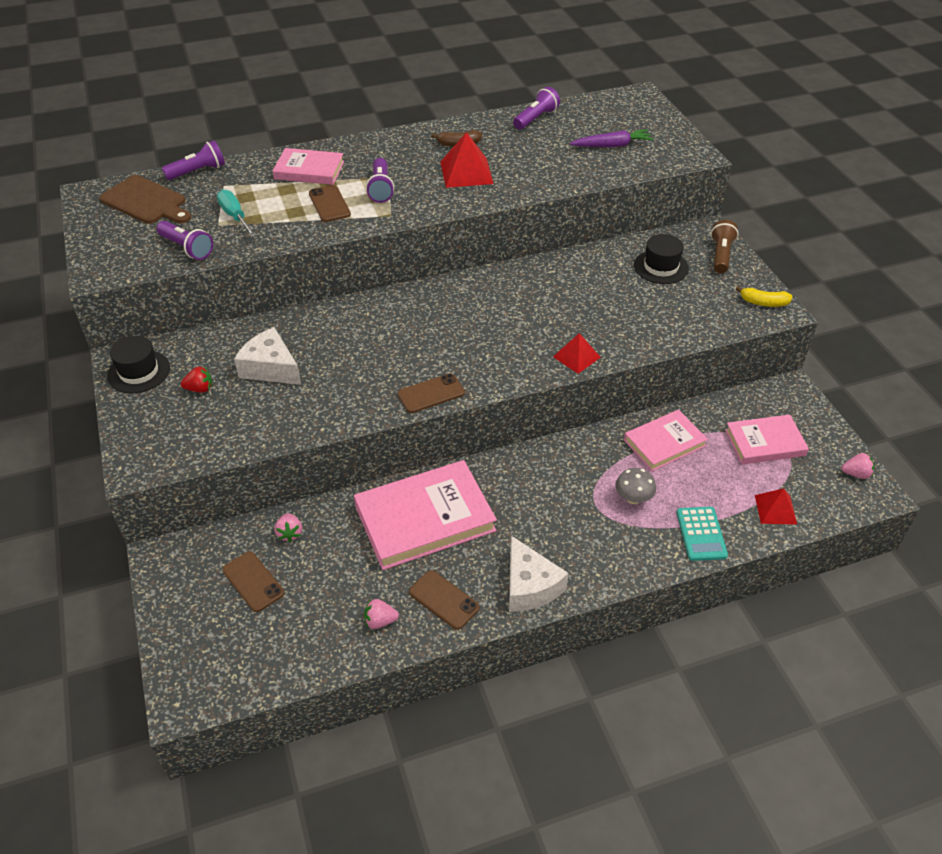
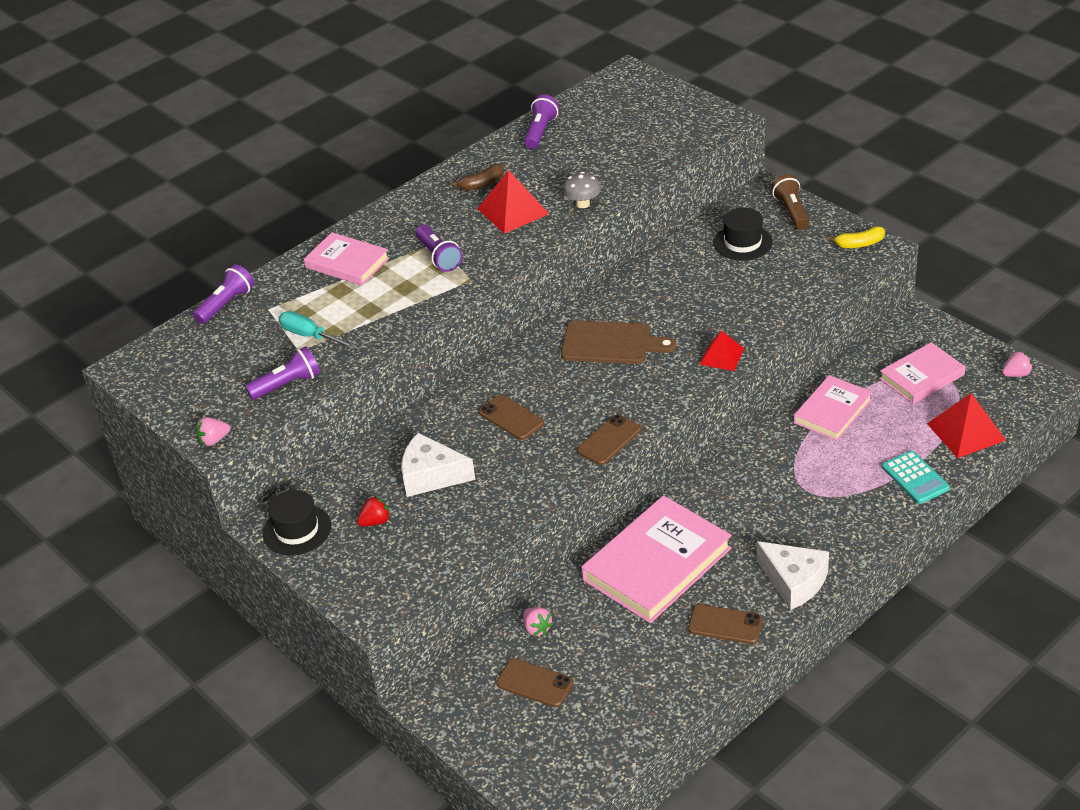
camera: 20 degrees left, 5 degrees down
brown cutting board [99,175,192,224] -> brown cutting board moved to [561,321,677,364]
purple flashlight [157,221,213,260] -> purple flashlight turned 45 degrees counterclockwise [245,346,320,400]
pink book [273,148,344,185] -> pink book turned 45 degrees clockwise [304,232,389,285]
brown phone [309,185,351,222] -> brown phone moved to [479,395,544,440]
pink strawberry [364,599,399,629] -> pink strawberry moved to [196,417,230,446]
purple carrot [570,129,654,147] -> none
grey mushroom [615,468,656,504] -> grey mushroom moved to [563,172,601,208]
red pyramid [755,488,797,525] -> red pyramid [927,393,1006,458], size x1.55

